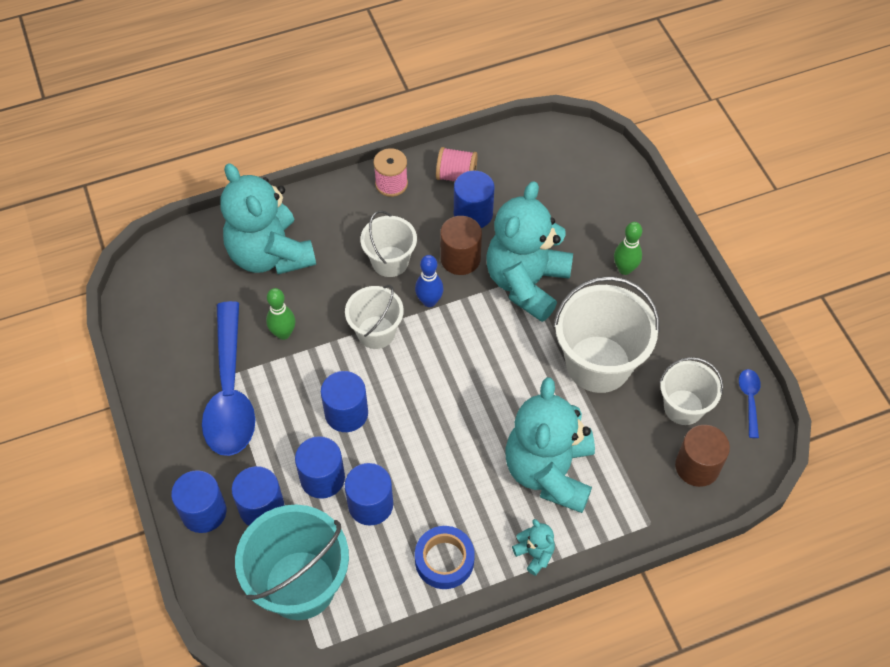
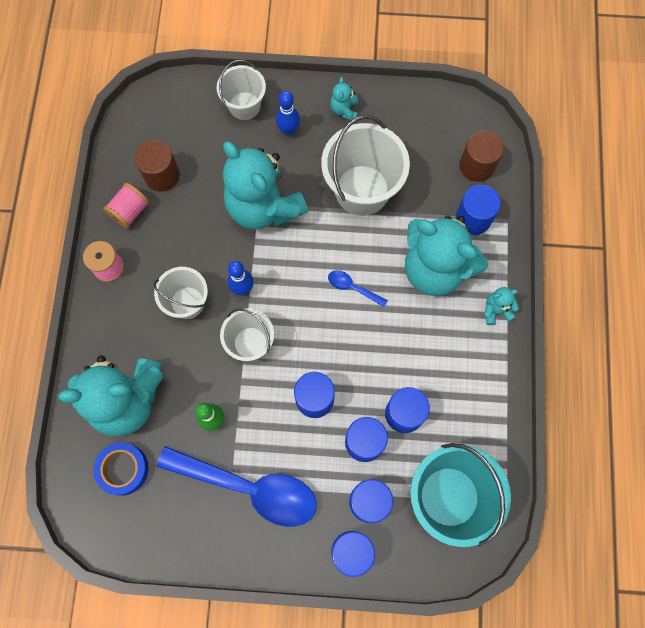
camera: 65 degrees left, 15 degrees up
blue tape [415,526,475,589] -> blue tape moved to [93,443,149,495]
brown cylinder [440,216,482,275] -> brown cylinder moved to [135,140,180,192]
blue cylinder [454,171,495,228] -> blue cylinder moved to [456,185,501,235]
green bowling pin [614,222,642,275] -> blue bowling pin [276,91,300,135]
white bucket [660,357,723,425] -> white bucket moved to [217,60,266,120]
blue spoon [739,369,761,438] -> blue spoon moved to [328,270,388,307]
none -> turquoise teddy bear [330,77,358,120]

